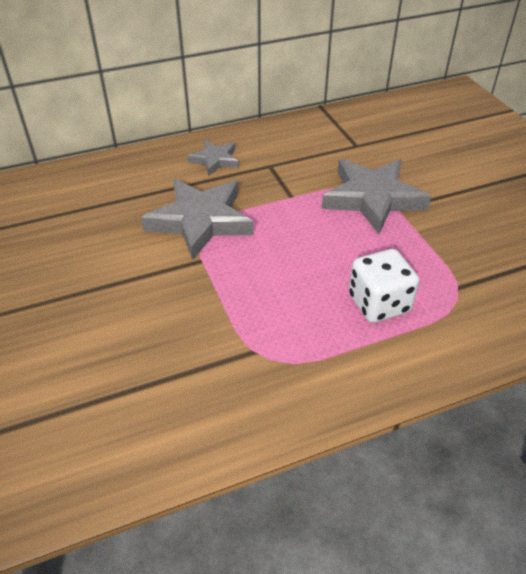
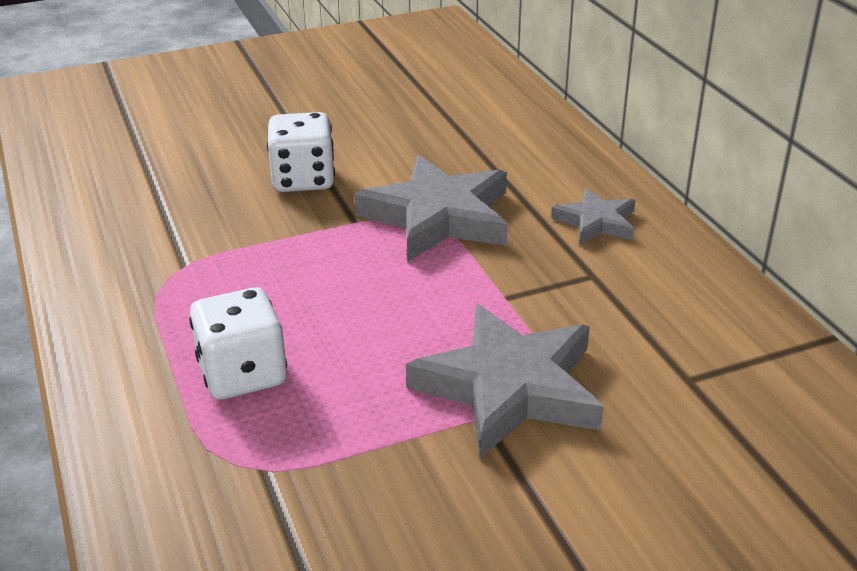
camera: 90 degrees right, 10 degrees down
none -> white dice [267,112,335,192]

